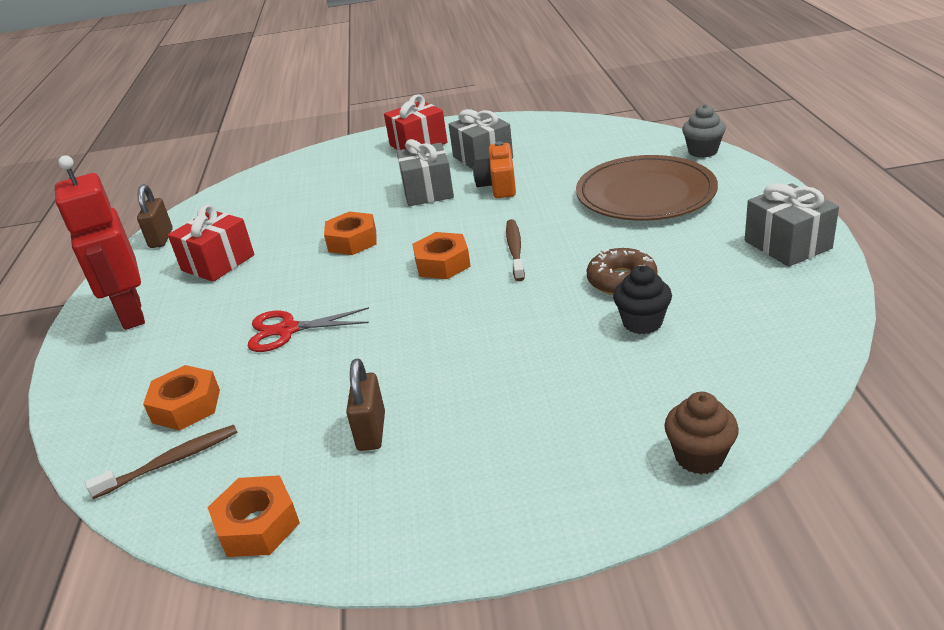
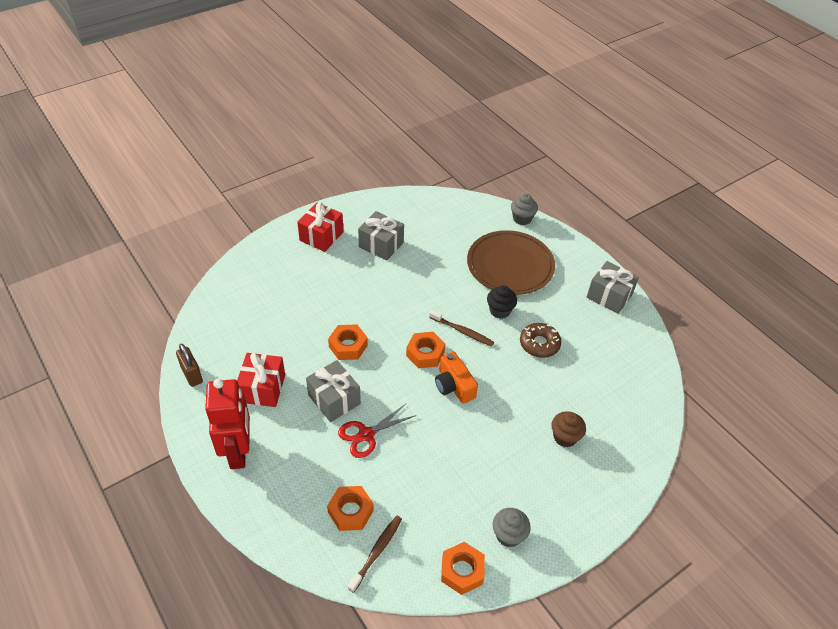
camera: 35 degrees left, 15 degrees up
red robot [55,155,145,330] -> red robot turned 135 degrees counterclockwise [205,378,250,469]
brown padlock [346,359,385,451] -> none
grey gift [397,139,454,206] -> grey gift moved to [306,360,361,422]
orange camera [473,141,516,198] -> orange camera moved to [435,352,478,404]
brown toothbrush [506,219,525,281] -> brown toothbrush turned 150 degrees clockwise [429,310,494,346]
black cupcake [613,265,672,334] -> black cupcake moved to [487,285,517,319]
brown cupcake [664,392,739,474] -> brown cupcake moved to [551,411,586,447]
none -> grey cupcake [493,508,531,547]

